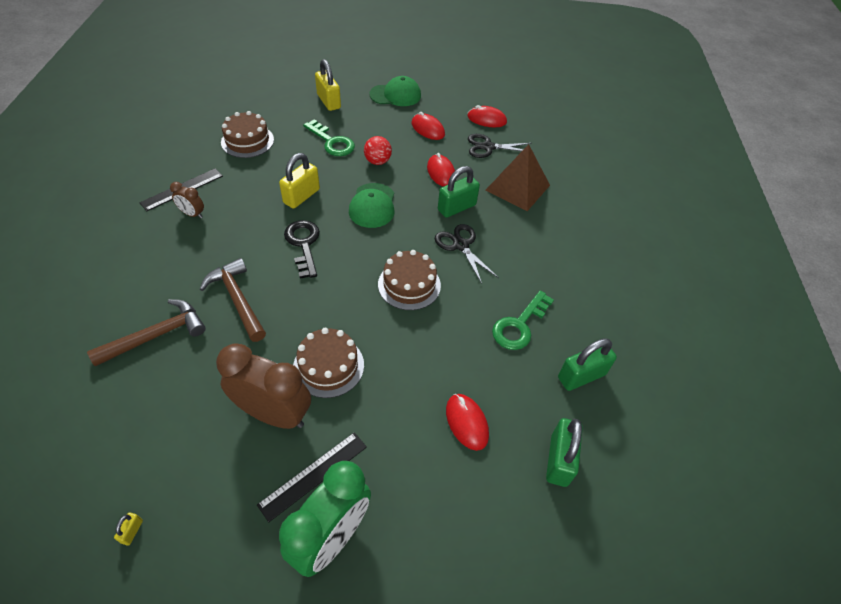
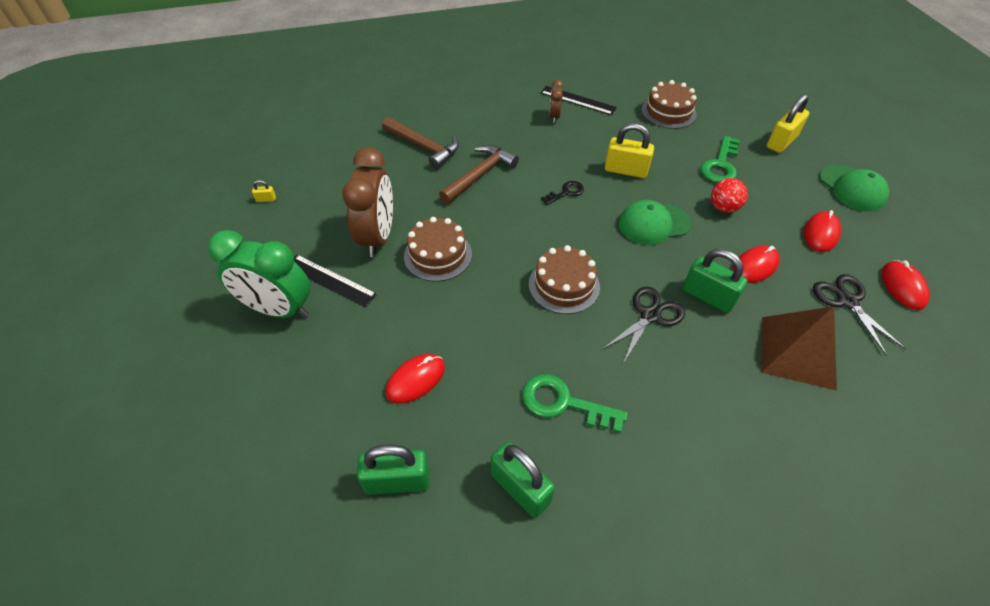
camera: 75 degrees right, 0 degrees up
black key [284,220,320,279] -> black key [541,181,584,205], size x0.60

